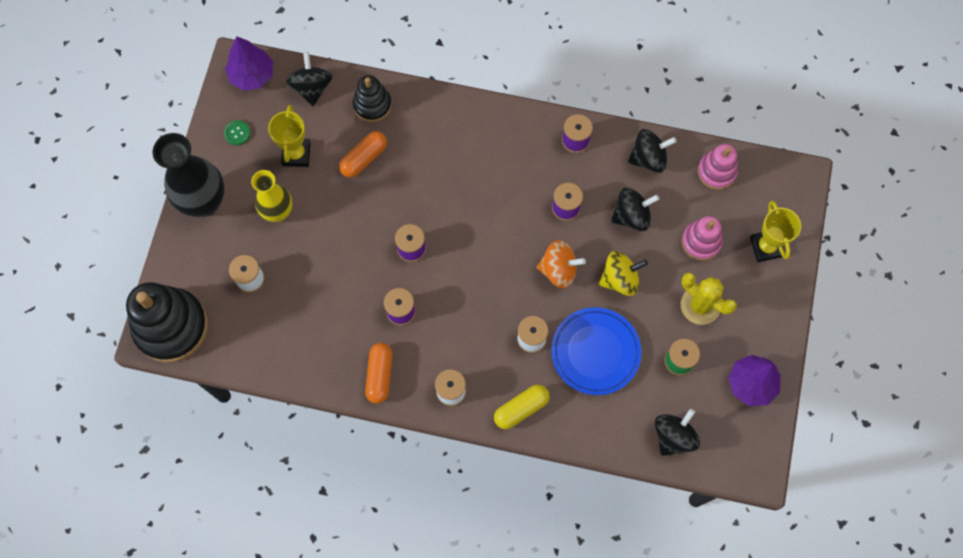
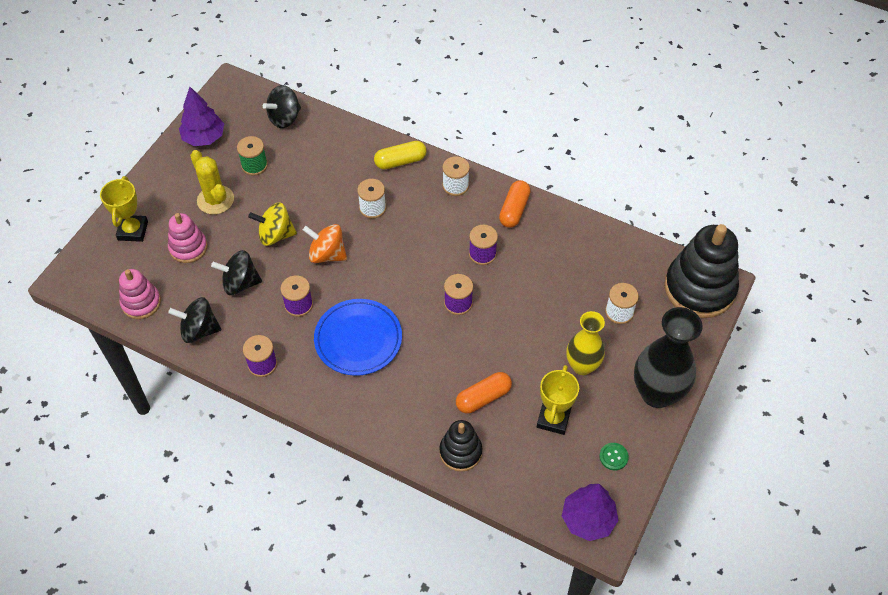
camera: 165 degrees left, 15 degrees down
black spinning top [286,52,333,106] -> none
blue plate [551,307,641,395] -> blue plate moved to [314,299,402,376]

